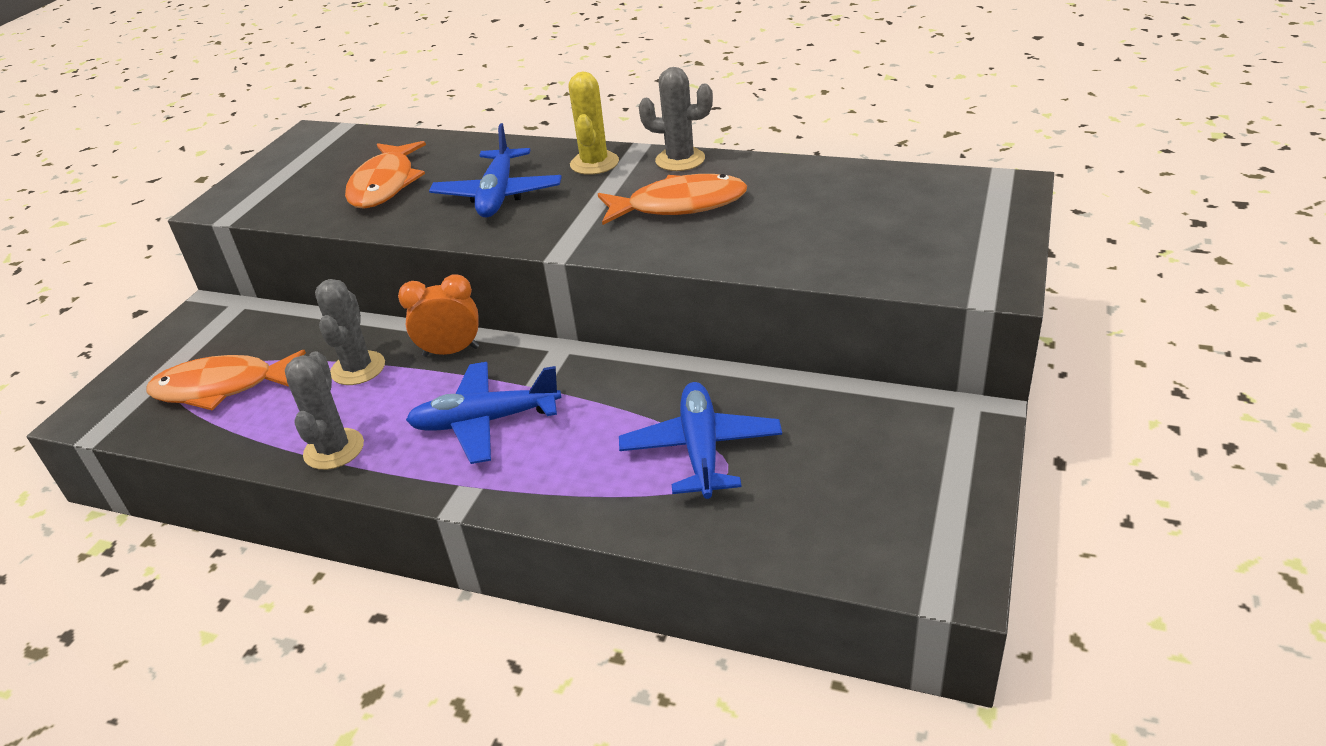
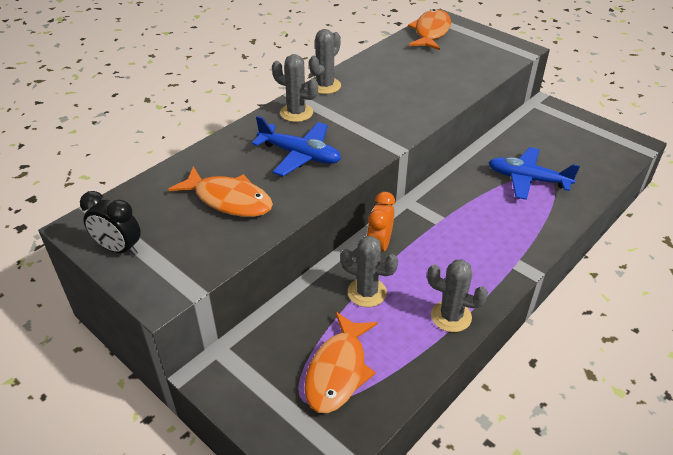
camera: 70 degrees left, 5 degrees up
blue plane [406,362,561,464] -> none
yellow cactus [568,72,619,175] -> grey cactus [272,54,318,122]
orange fish [598,174,747,225] -> orange fish moved to [408,9,451,50]
none -> black clock [80,191,141,256]

